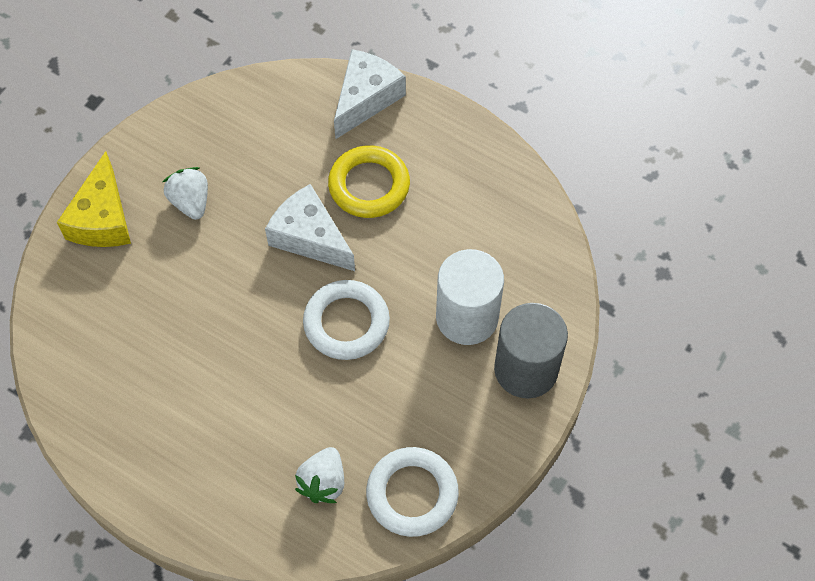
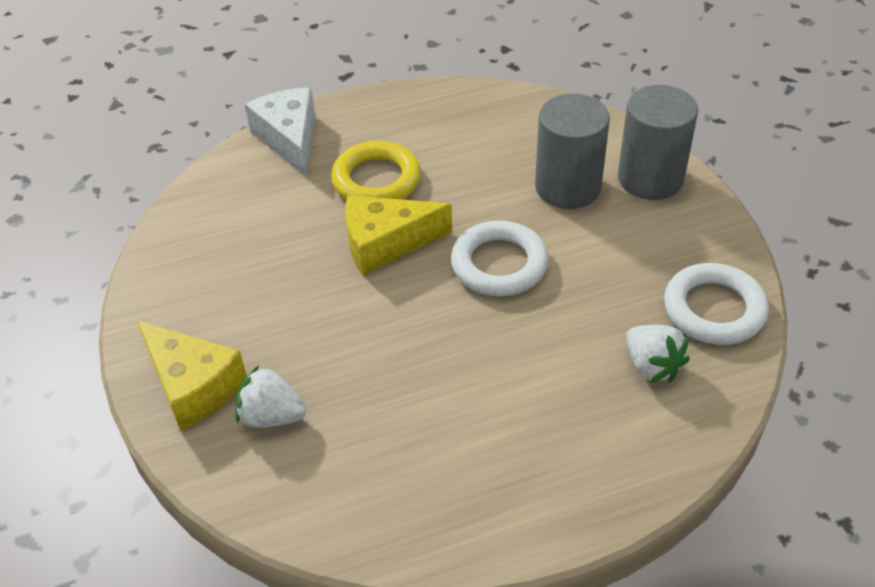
camera: 50 degrees left, 15 degrees down
white strawberry [163,167,208,220] -> white strawberry moved to [236,365,306,428]
white cheese [265,184,355,271] -> yellow cheese [345,195,452,276]
white cylinder [436,249,504,345] -> grey cylinder [535,94,610,209]

